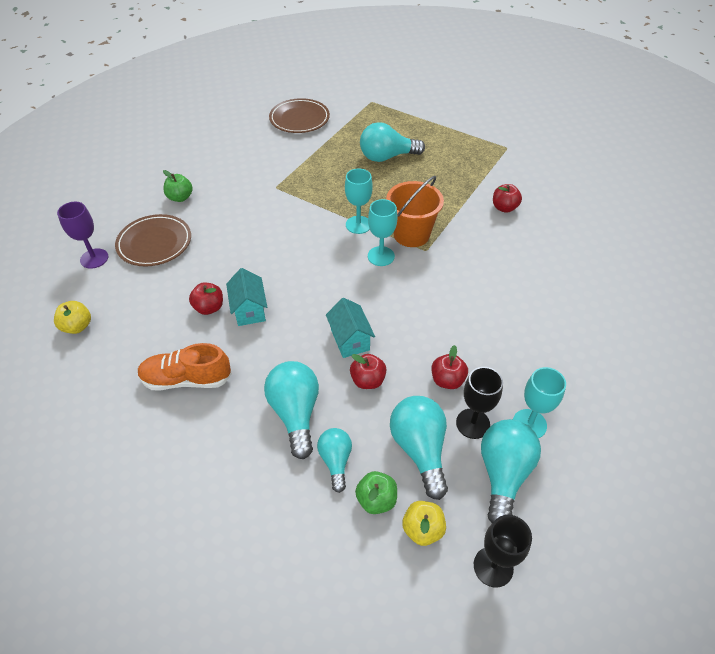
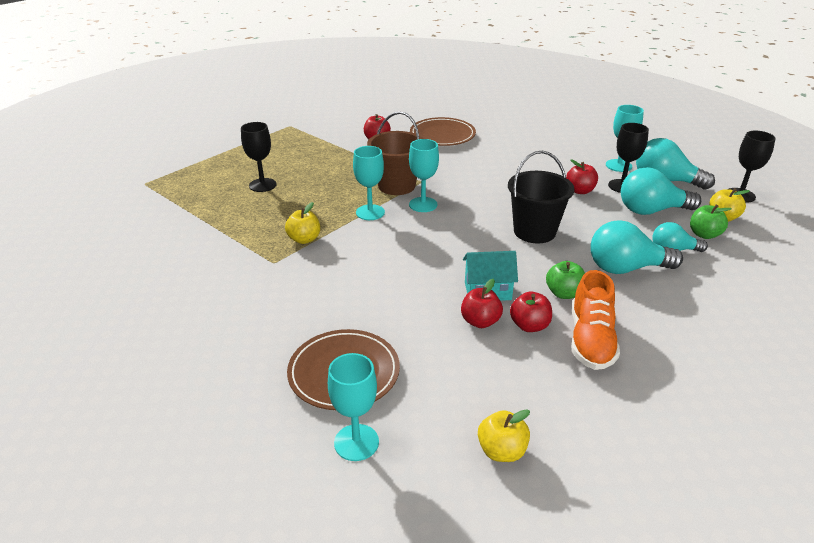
camera: 80 degrees left, 15 degrees down
purple goblet [57,202,108,269] -> turquoise goblet [328,353,379,461]
green apple [163,170,193,202] -> green apple moved to [546,261,585,299]
brown plate [269,98,330,133] -> brown plate moved to [410,117,476,146]
turquoise house [326,298,375,358] -> black bucket [508,151,575,243]
red apple [350,354,387,389] -> red apple moved to [510,292,552,332]
turquoise light bulb [360,122,425,162] -> black goblet [241,122,277,192]
orange bucket [386,176,444,247] -> brown bucket [367,111,423,195]
none -> yellow apple [285,202,320,244]

